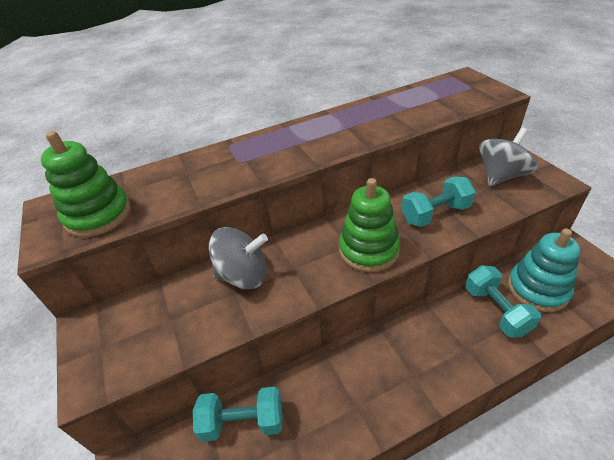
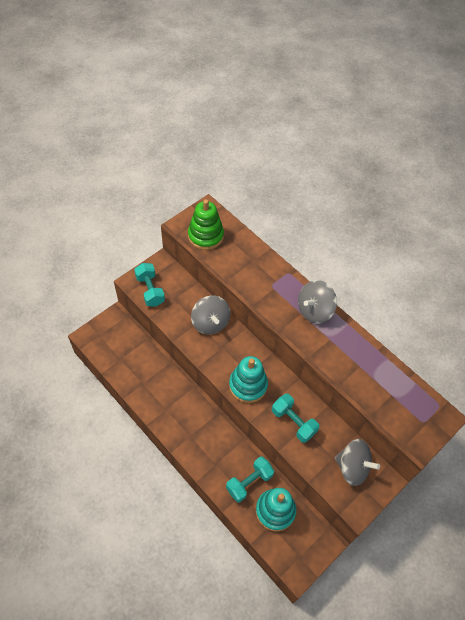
camera: 65 degrees right, 15 degrees up
turquoise dumbbell [193,387,283,442] -> turquoise dumbbell moved to [134,263,165,306]
green stacking toy [339,178,400,272] -> turquoise stacking toy [229,356,268,403]
none -> grey spinning top [298,280,337,323]

